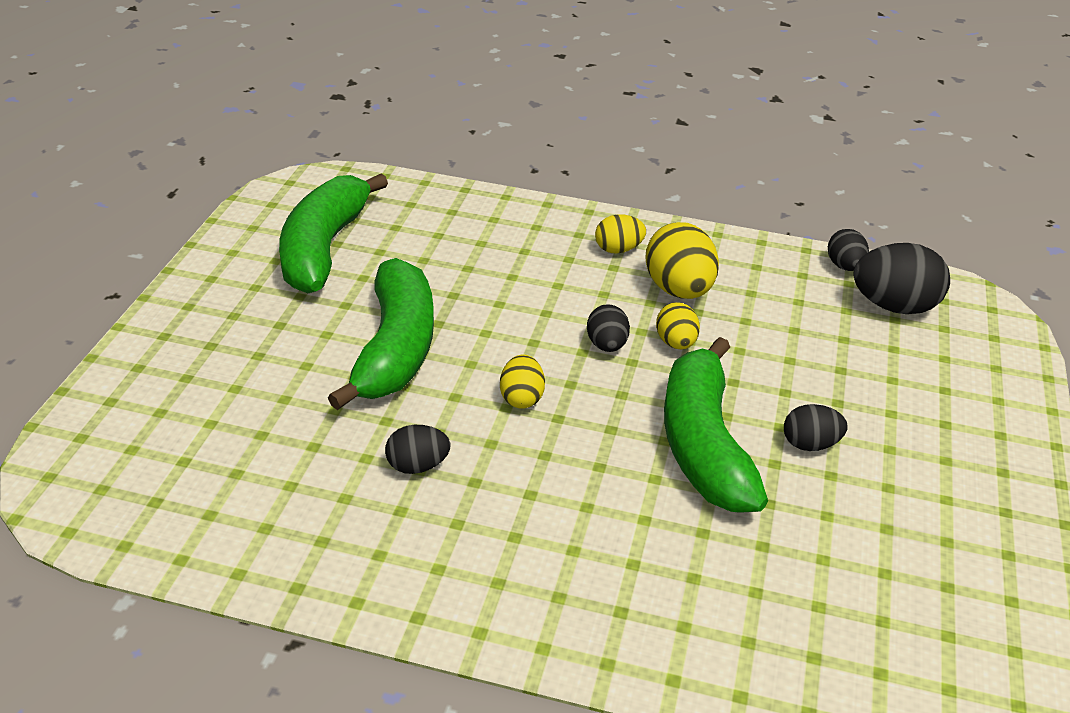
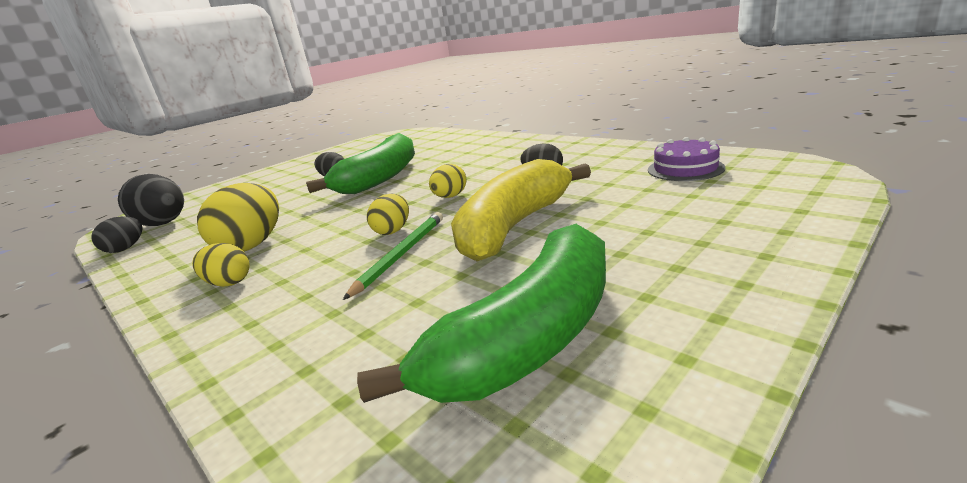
camera: 145 degrees left, 15 degrees down
green banana [328,258,434,410] -> yellow banana [451,159,591,262]
black egg [587,304,630,352] -> none
yellow egg [656,302,700,349] -> yellow egg moved to [367,194,409,235]
none -> green pencil [343,212,443,300]
none -> purple cake [648,137,725,181]

